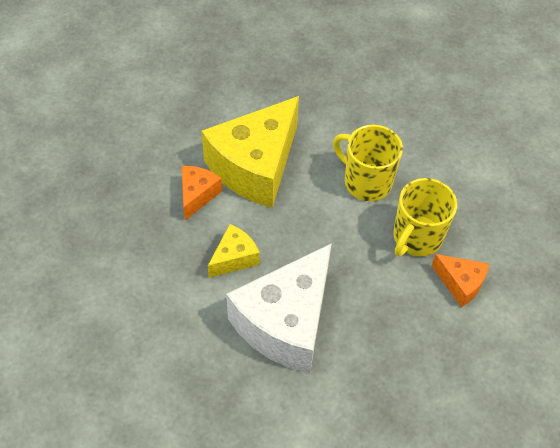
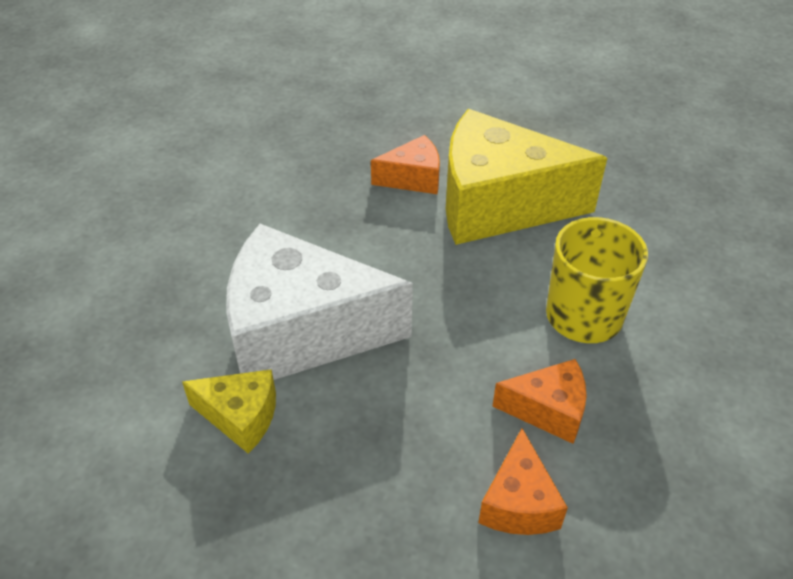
camera: 60 degrees right, 10 degrees down
yellow cheese [208,224,260,278] -> yellow cheese moved to [182,369,276,453]
yellow mug [393,178,457,256] -> orange cheese [492,359,587,444]

